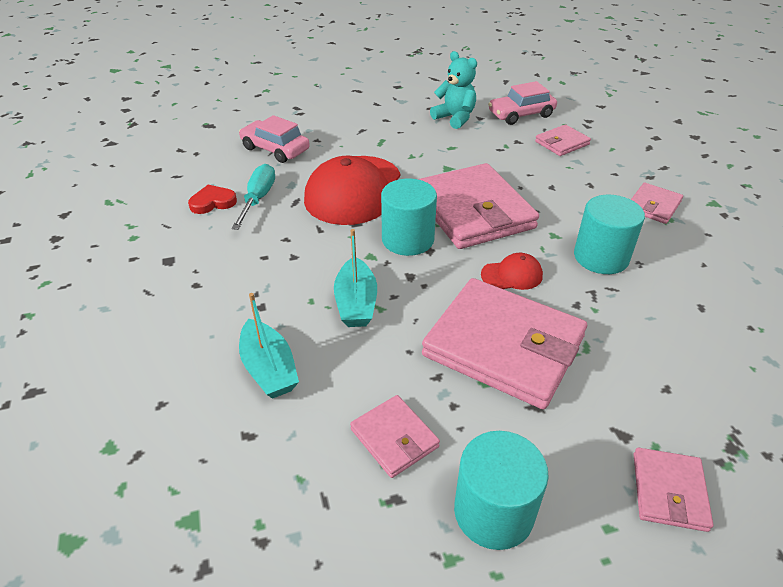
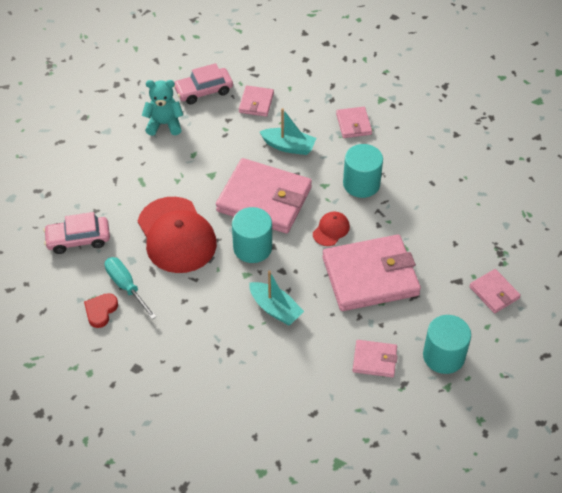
camera: 45 degrees left, 10 degrees up
turquoise boat [239,293,299,399] -> turquoise boat moved to [260,108,316,155]
pink car [488,81,557,125] -> pink car turned 45 degrees clockwise [174,63,233,105]

